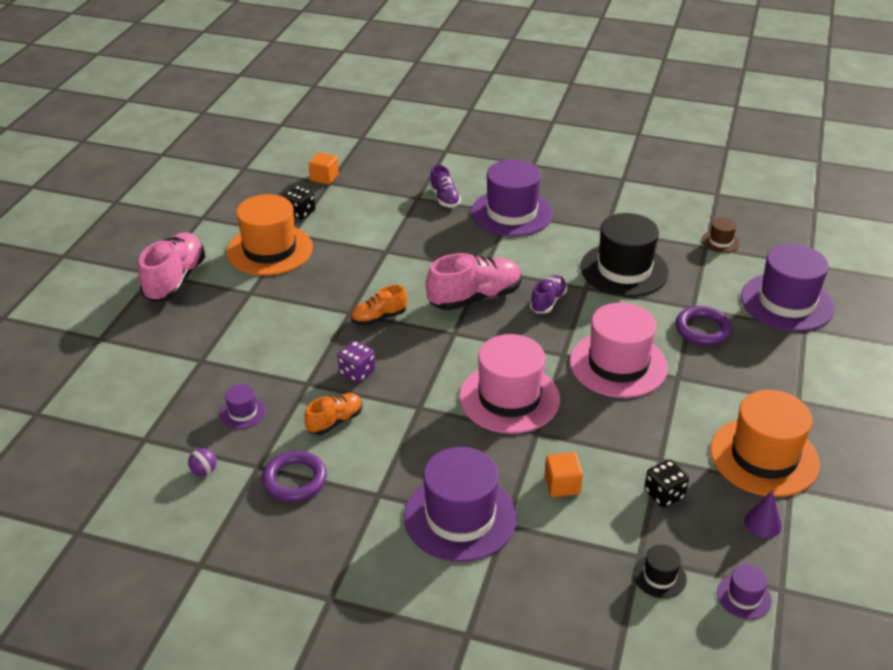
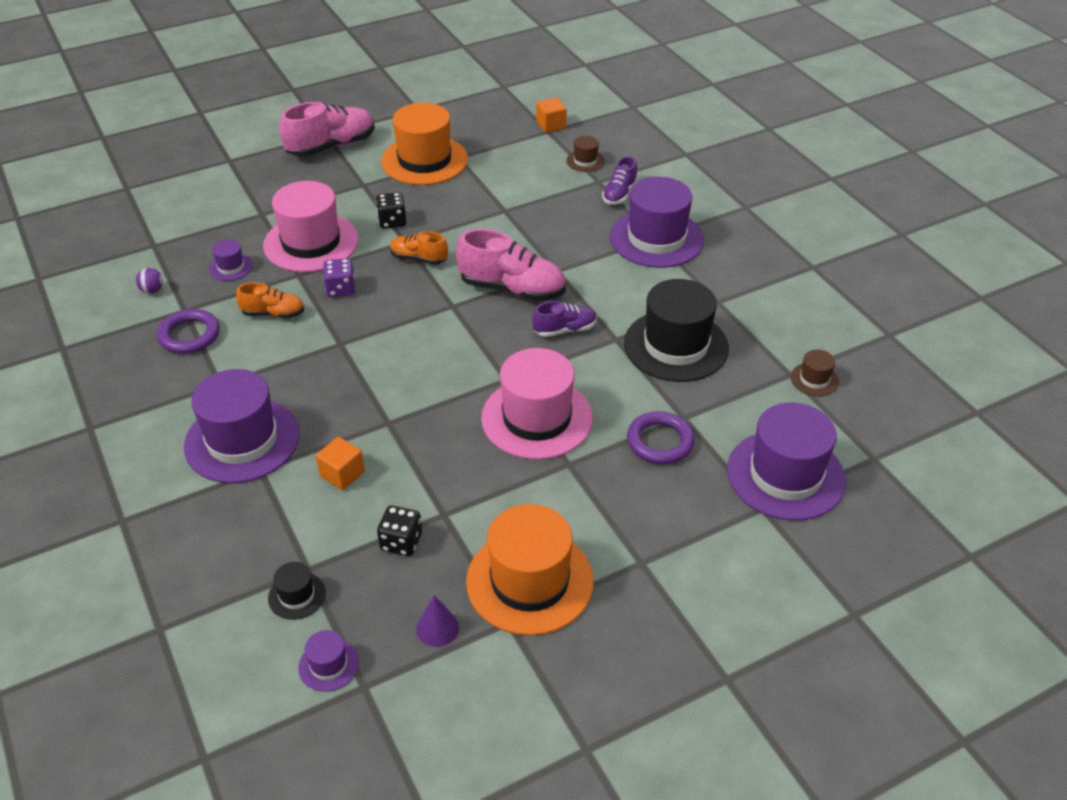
camera: 45 degrees right, 5 degrees up
black dice [283,186,315,219] -> black dice moved to [376,192,406,229]
pink hat [459,334,560,434] -> pink hat moved to [263,181,359,272]
none -> brown hat [566,136,605,172]

